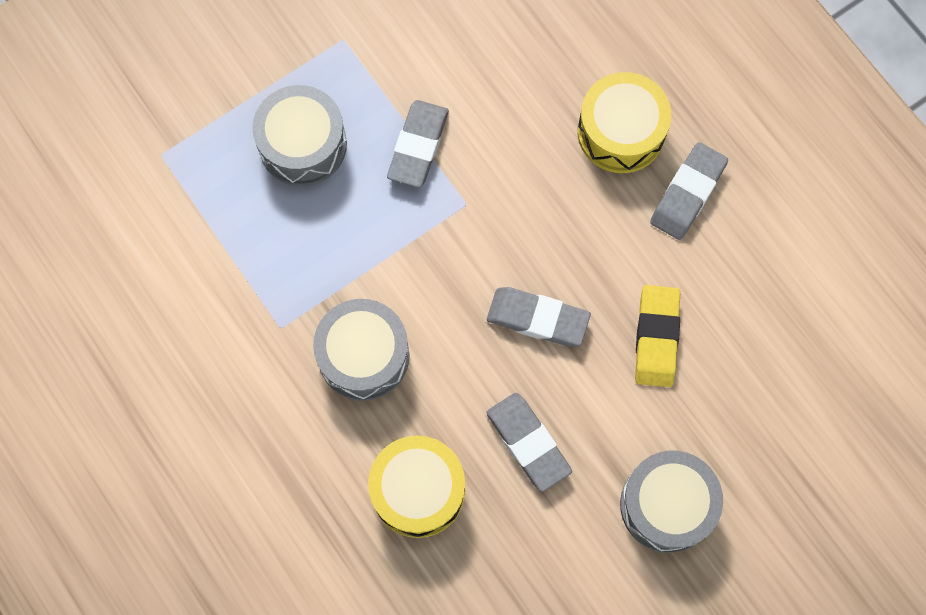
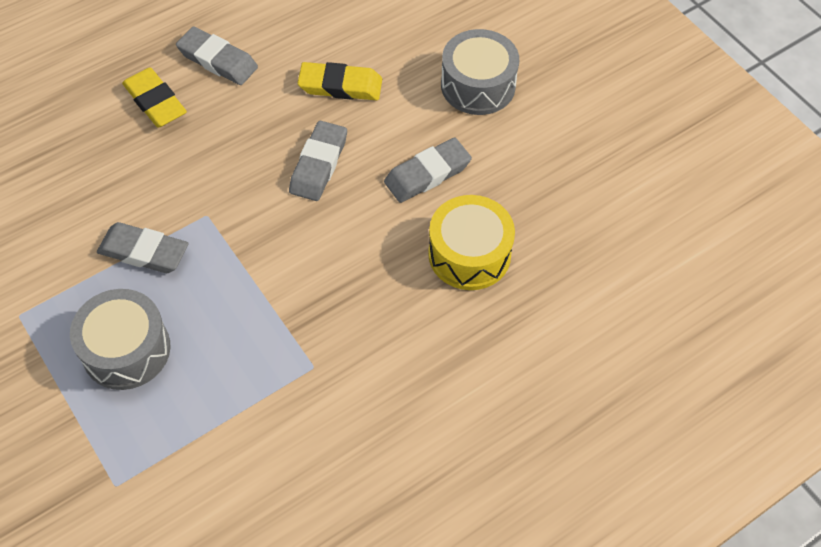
camera: 90 degrees left, 15 degrees down
grey drum [313,299,410,401] -> none
yellow drum [578,72,671,173] -> yellow eraser [122,67,187,128]

